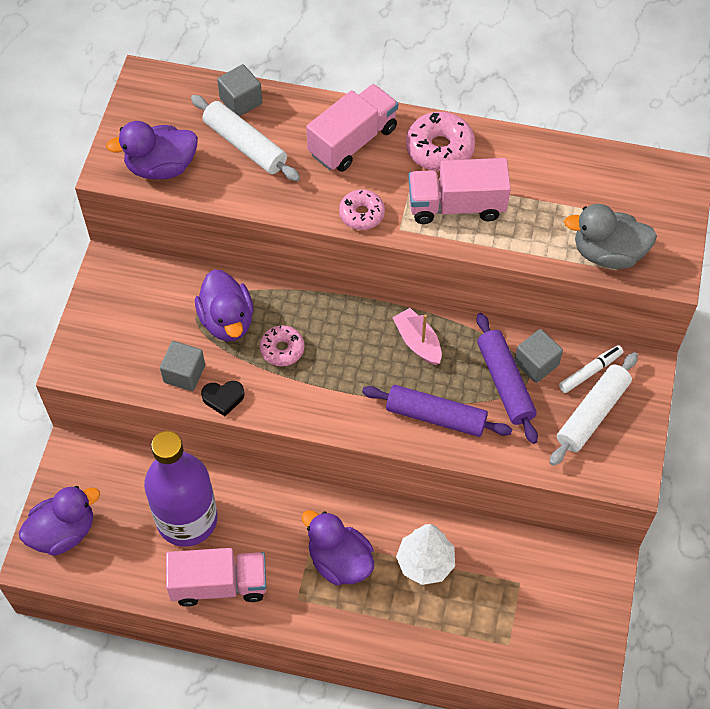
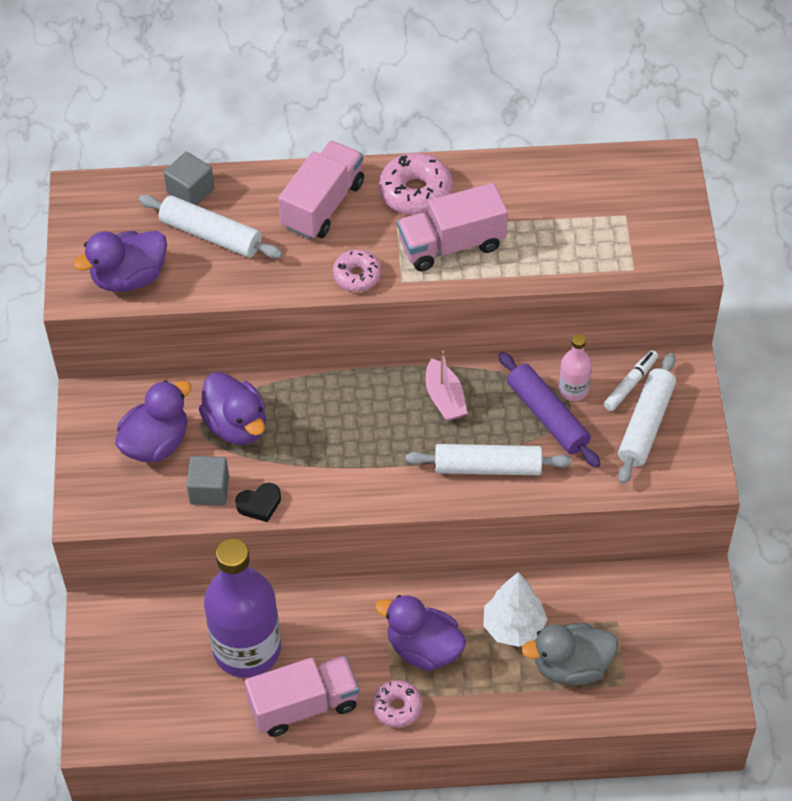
camera: 15 degrees left, 5 degrees down
purple duck [19,486,100,556] -> purple duck moved to [115,381,192,462]
pink donut [260,325,305,366] -> pink donut moved to [372,680,422,728]
purple rolling pin [362,385,512,437] -> white rolling pin [405,444,572,475]
pink boat [392,308,442,365] -> pink boat turned 150 degrees counterclockwise [426,350,467,421]
grey cube [514,329,563,383] -> pink bottle [559,334,592,401]
grey duck [564,204,657,269] -> grey duck moved to [521,623,618,685]

